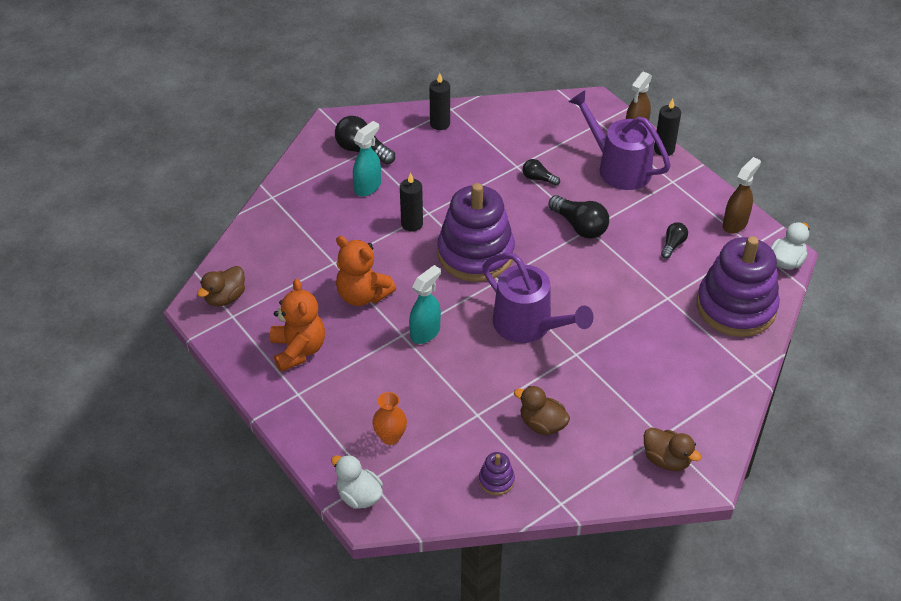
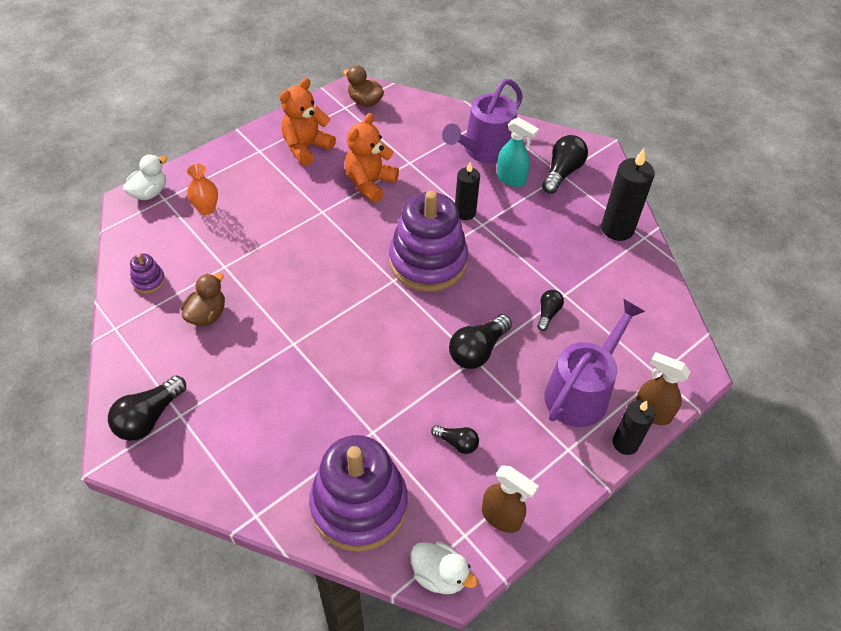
camera: 85 degrees right, 5 degrees up
orange teddy bear [270,279,325,372] -> orange teddy bear turned 150 degrees clockwise [280,78,336,166]
turquoise spray bottle [409,265,441,344] -> none
black candle [429,73,450,130] -> black candle [601,149,655,241], size x1.52
purple watering can [482,253,593,343] -> purple watering can moved to [442,79,523,164]
brown duck [644,427,701,471] -> black light bulb [108,375,186,441]

